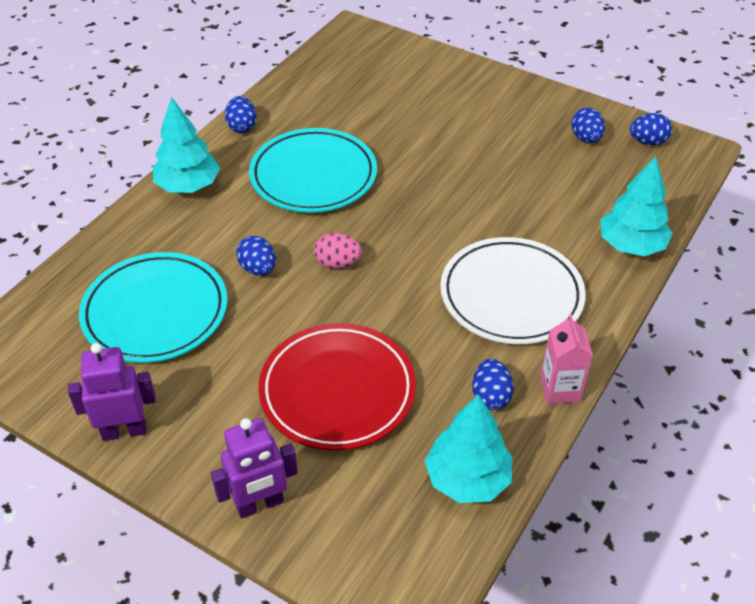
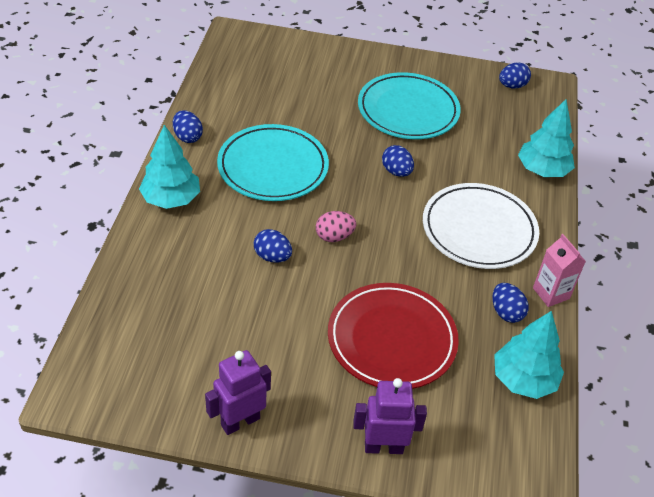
camera: 25 degrees left, 0 degrees up
turquoise plate [79,252,228,363] -> turquoise plate moved to [358,72,461,139]
purple robot [211,418,298,518] -> purple robot turned 135 degrees counterclockwise [353,378,427,454]
blue egg [571,108,605,143] -> blue egg moved to [382,145,414,177]

